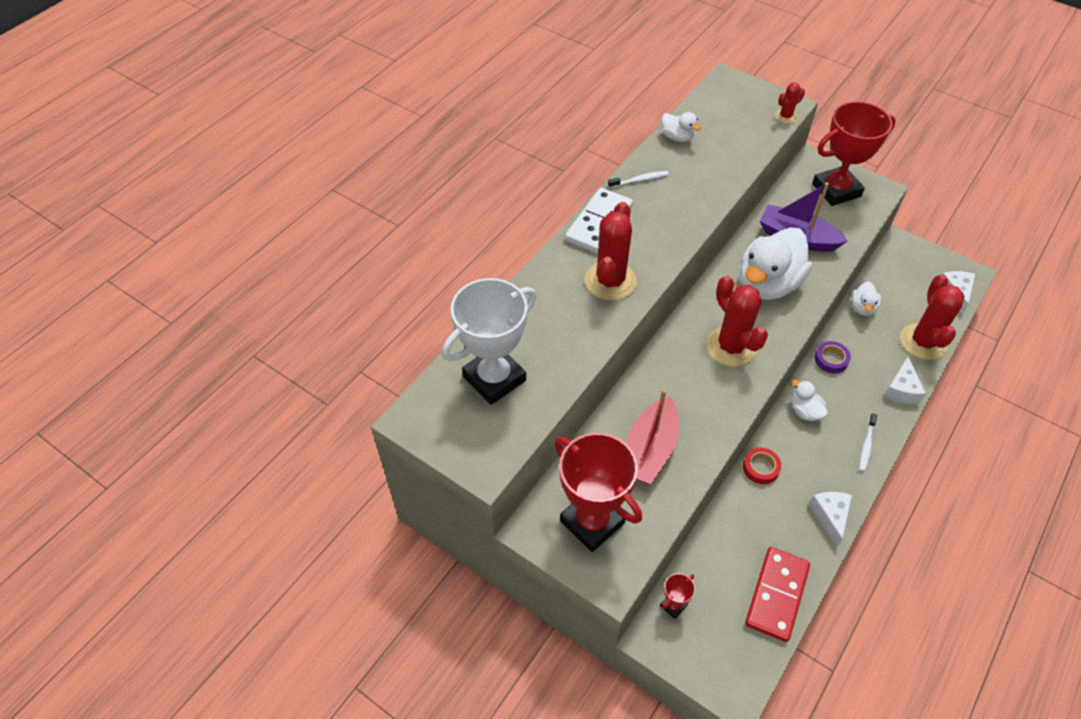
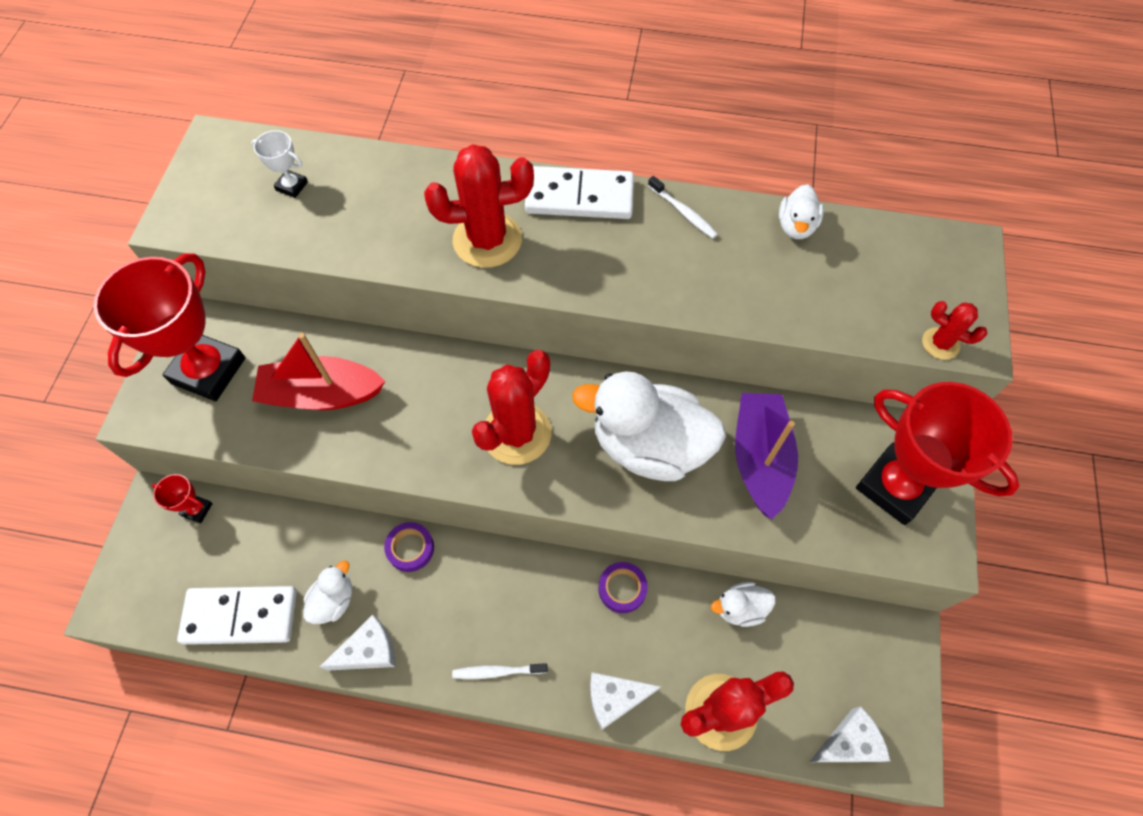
camera: 65 degrees right, 10 degrees up
white trophy [442,278,537,405] -> white trophy [251,130,308,198], size x0.43
red tape [743,448,781,484] -> purple tape [384,522,434,572]
red domino [745,547,810,642] -> white domino [177,586,297,645]
white duck [791,379,828,421] -> white duck moved to [303,561,352,624]

